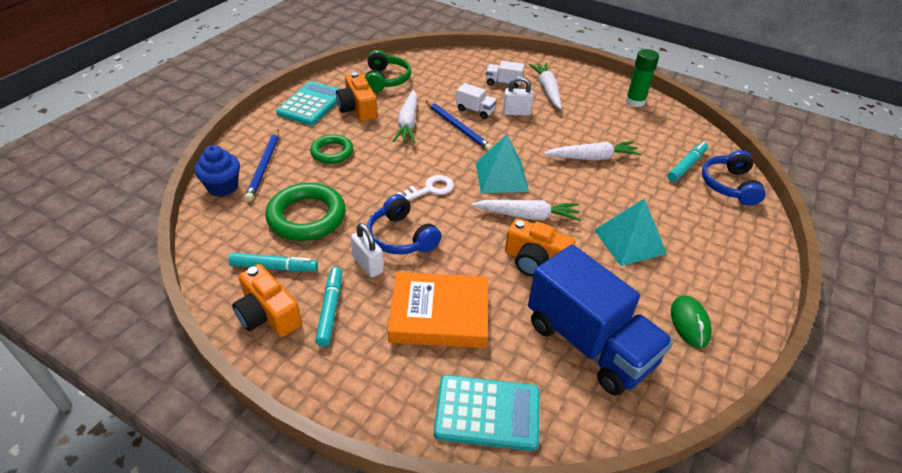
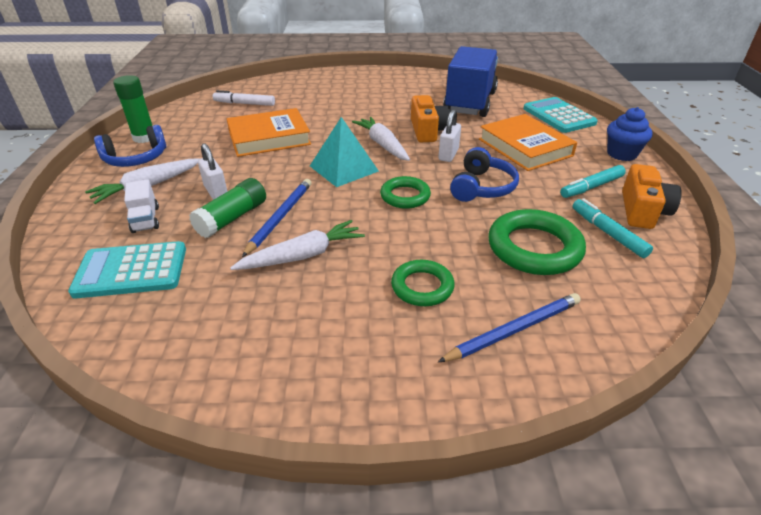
camera: 120 degrees left, 5 degrees down
blue cupcake [194,145,240,197] -> blue cupcake moved to [607,107,653,161]
turquoise calculator [276,81,339,125] -> turquoise calculator moved to [68,241,186,298]
orange camera [336,72,378,121] -> none
white padlock [351,223,384,277] -> white padlock moved to [438,109,461,162]
green headphones [365,50,411,93] -> none
white key [396,175,454,201] -> green ring [380,176,431,209]
white truck [456,83,497,119] -> green glue stick [189,178,266,238]
white carrot [544,141,641,160] -> orange book [227,108,311,157]
turquoise pyramid [594,198,667,266] -> none
turquoise marker [667,141,708,182] -> white marker [213,90,275,106]
green mouse [671,295,712,348] -> none
blue headphones [702,150,766,206] -> blue headphones moved to [94,125,166,167]

